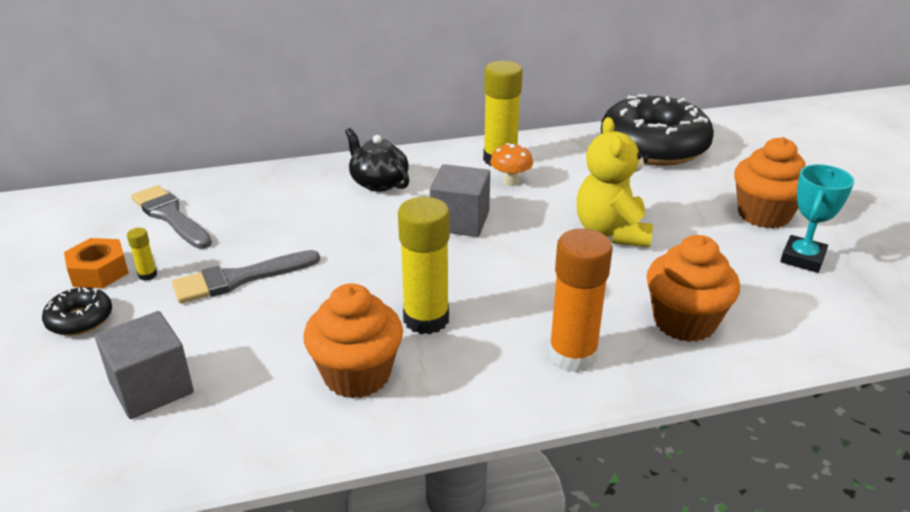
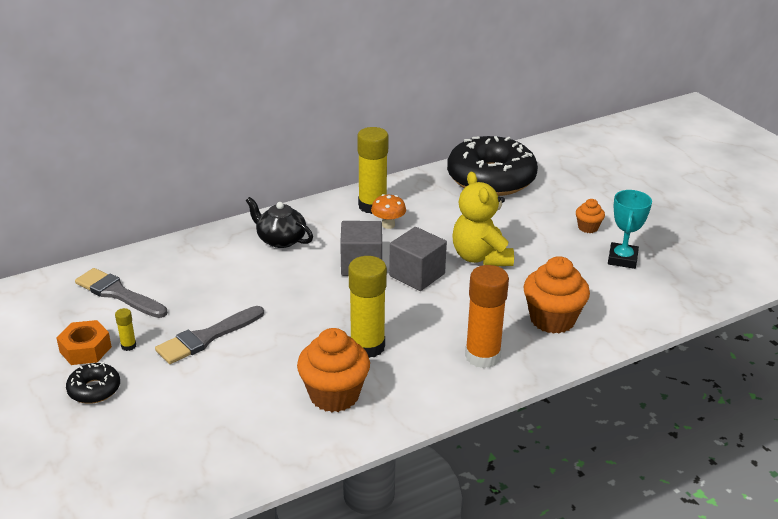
camera: 15 degrees left, 0 degrees up
grey cube [95,311,194,419] -> grey cube moved to [389,227,447,291]
orange cupcake [734,137,805,229] -> orange cupcake [576,199,605,233], size x0.51

